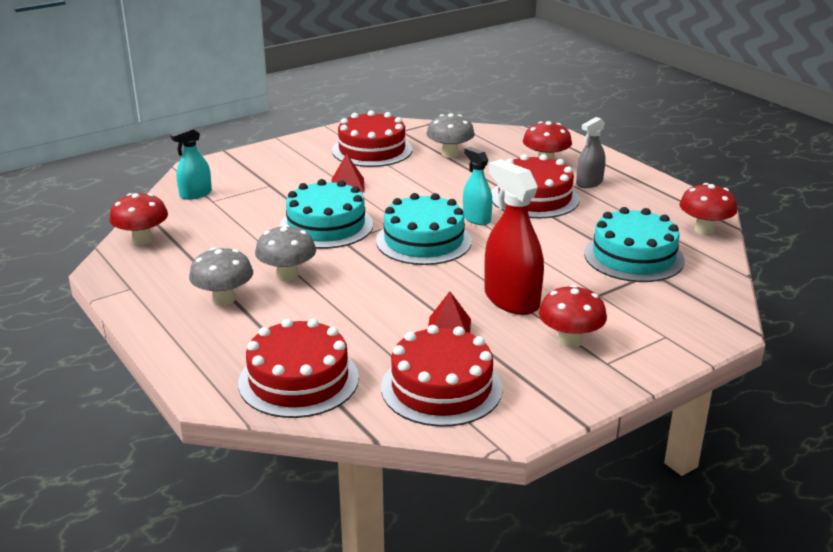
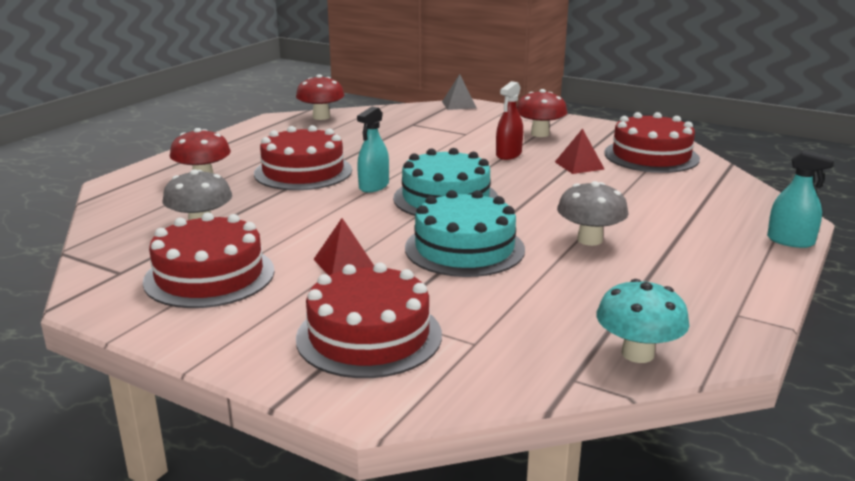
camera: 115 degrees left, 5 degrees down
red mushroom [109,193,168,245] -> turquoise mushroom [596,279,690,363]
turquoise spray bottle [170,127,212,200] -> turquoise spray bottle moved to [767,150,835,248]
grey mushroom [189,248,253,305] -> none
red cake [238,318,359,418] -> red cake moved to [296,263,442,378]
red spray bottle [484,159,544,315] -> red spray bottle [496,81,523,160], size x0.59
grey spray bottle [576,117,606,188] -> none
turquoise cake [584,207,685,282] -> none
none -> grey pyramid [442,74,476,110]

